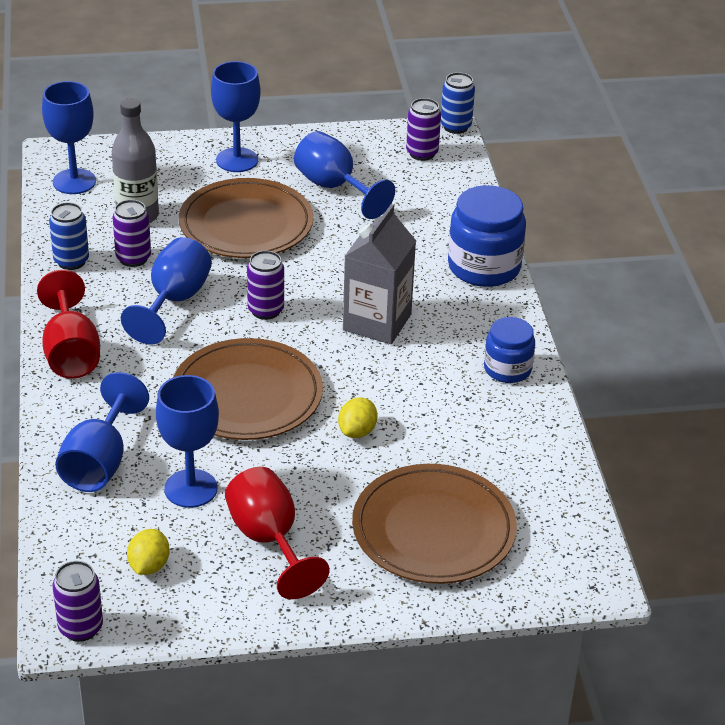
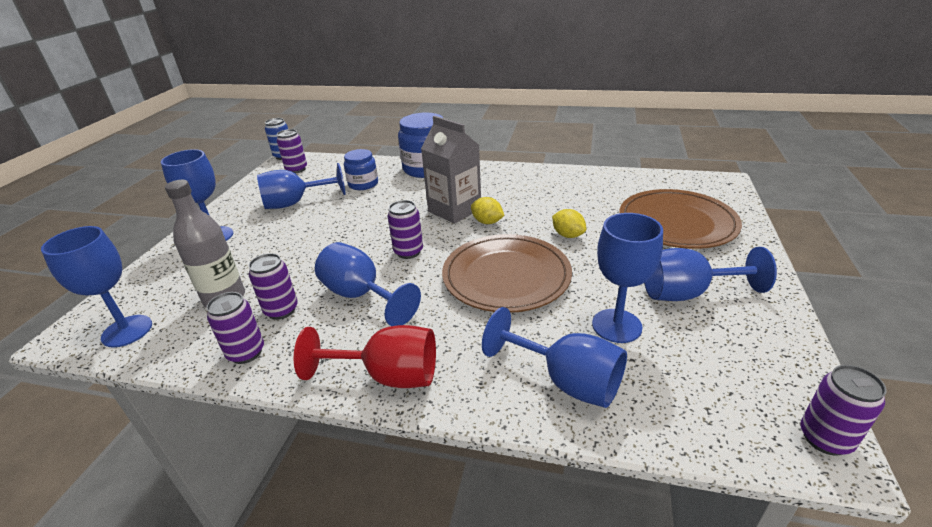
camera: 65 degrees left, 5 degrees down
blue can [49,202,89,270] -> purple can [206,292,264,364]
yellow lemon [127,529,170,575] -> yellow lemon moved to [471,197,504,224]
brown plate [179,178,314,258] -> none
red goblet [225,467,330,599] -> blue goblet [644,247,777,301]
blue jar [484,317,535,383] -> blue jar moved to [344,149,378,190]

